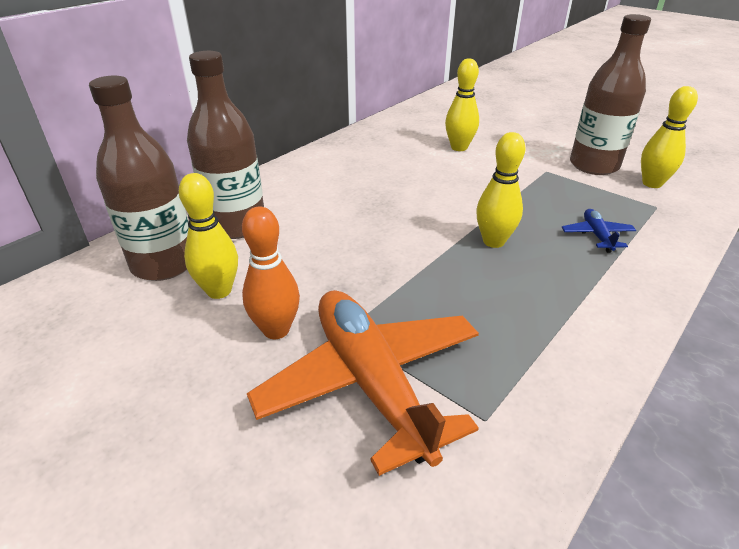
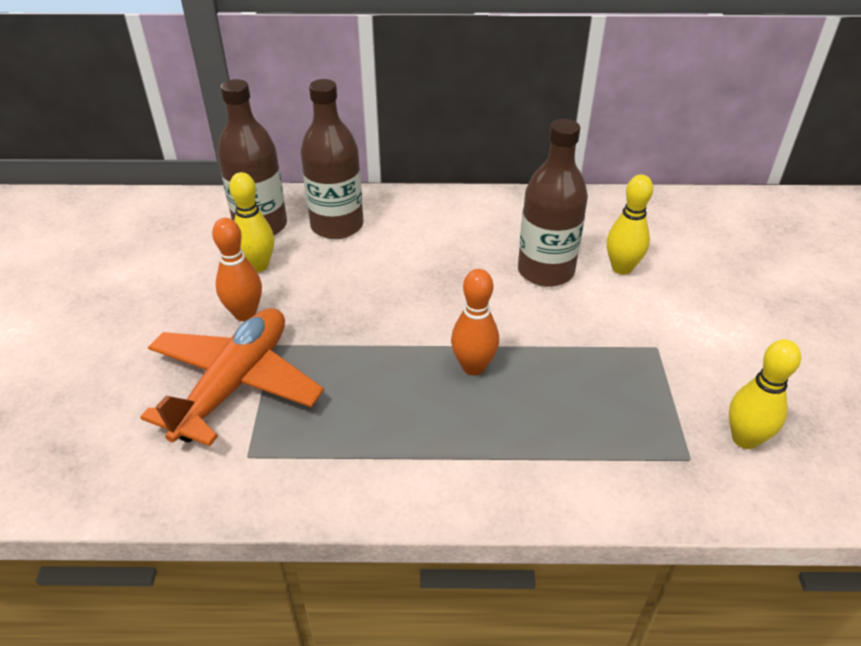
camera: 50 degrees right, 5 degrees up
yellow bowling pin [476,132,526,248] -> orange bowling pin [451,269,499,375]
blue plane [562,209,636,253] -> none
brown bottle [570,14,651,175] -> brown bottle moved to [518,119,588,287]

